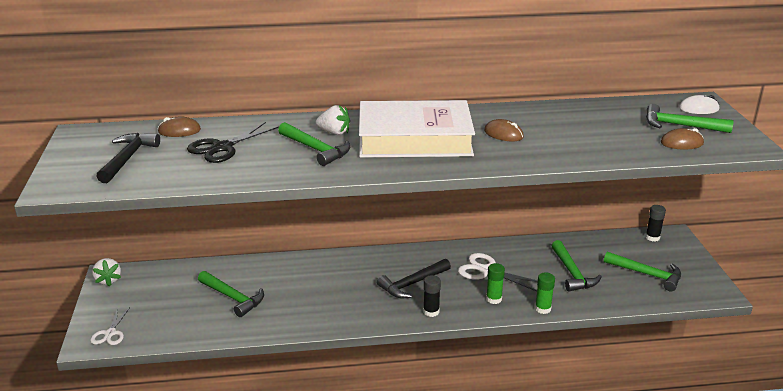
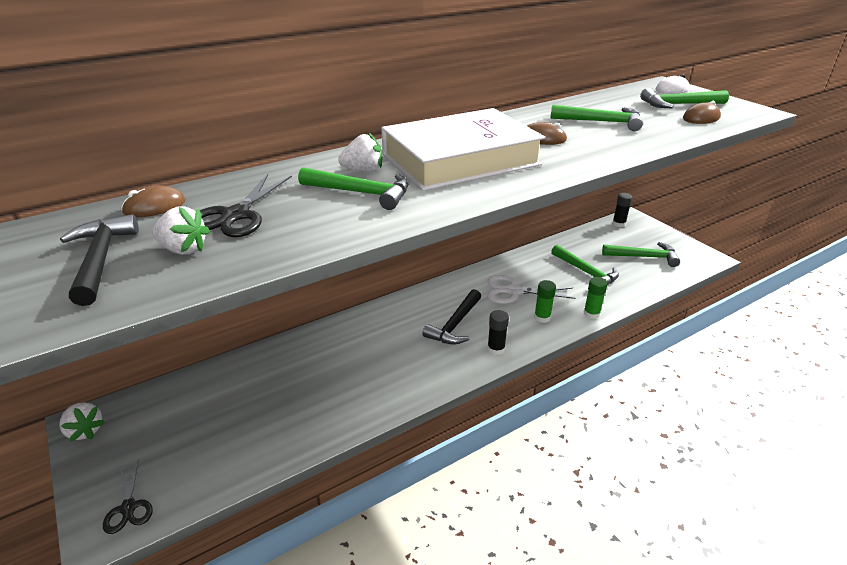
camera: 25 degrees left, 5 degrees up
white scissors [90,307,130,345] -> black scissors [103,461,153,534]
green hammer [198,271,264,317] -> green hammer moved to [550,104,643,131]
none -> white strawberry [152,206,210,255]

